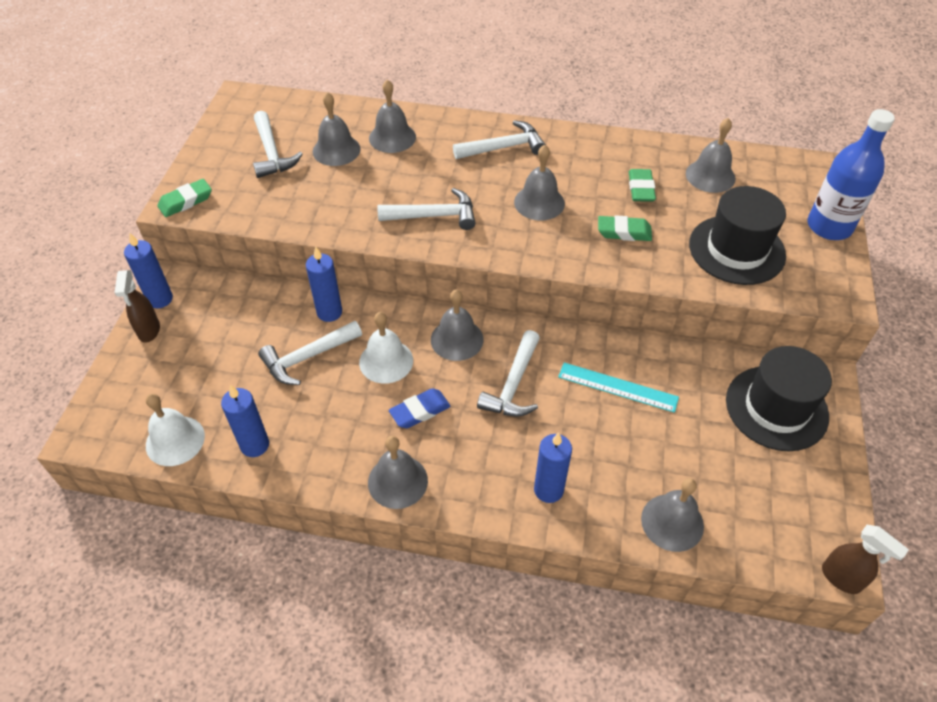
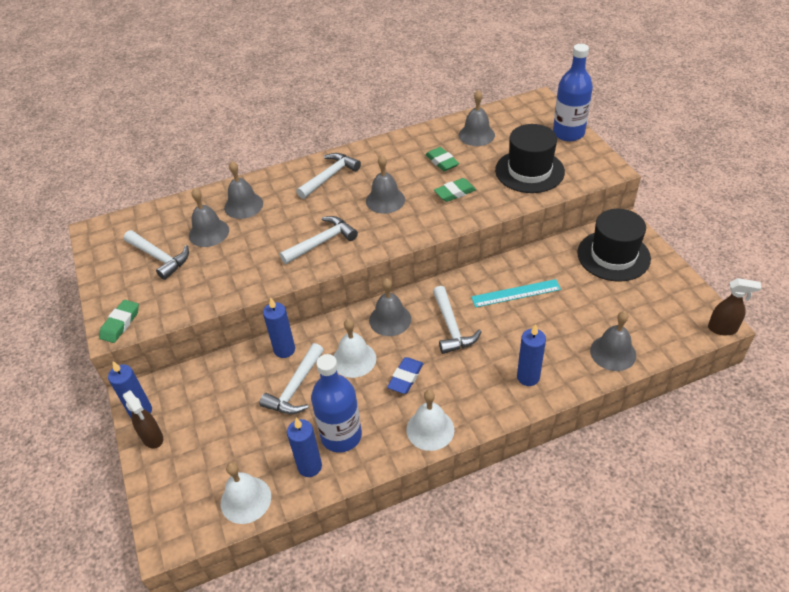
camera: 30 degrees left, 5 degrees down
grey bell [368,436,428,509] -> white bell [406,390,454,451]
none -> blue bottle [311,354,362,453]

